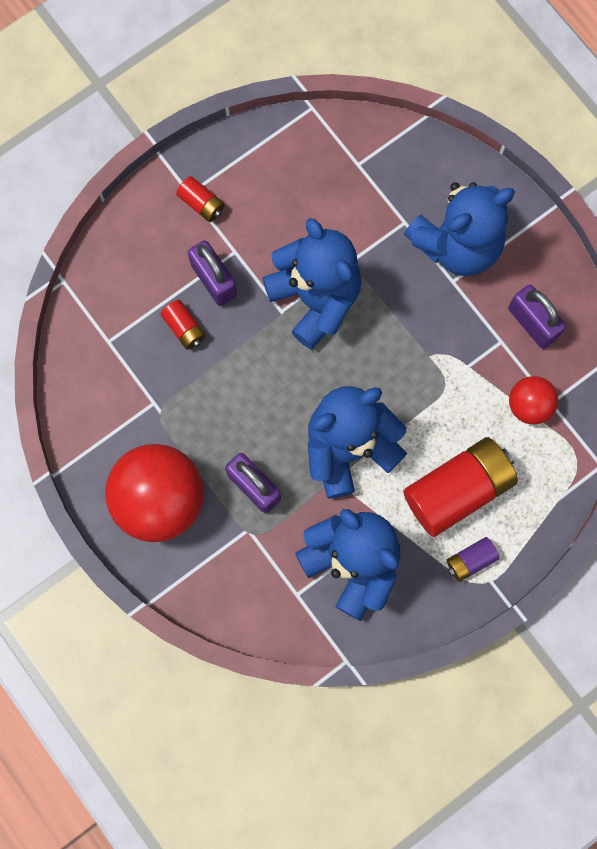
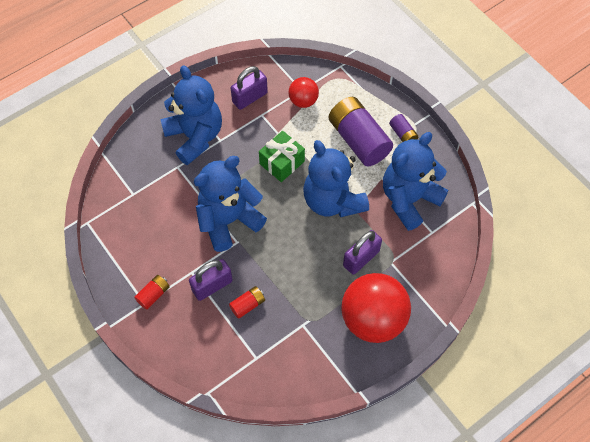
camera: 90 degrees left, 15 degrees down
red battery [403,437,518,537] -> purple battery [329,97,393,166]
none -> green gift [259,131,305,182]

